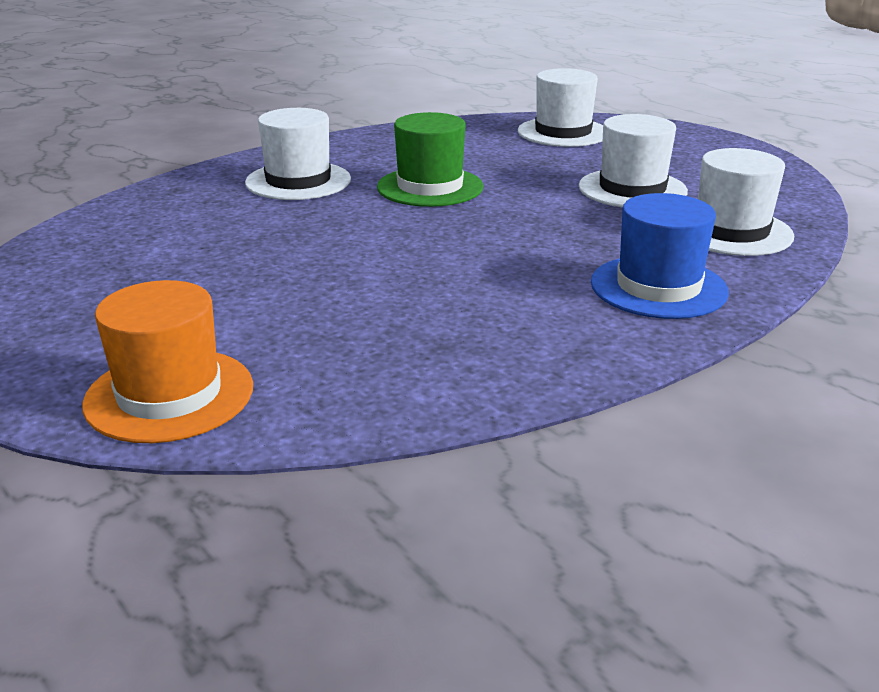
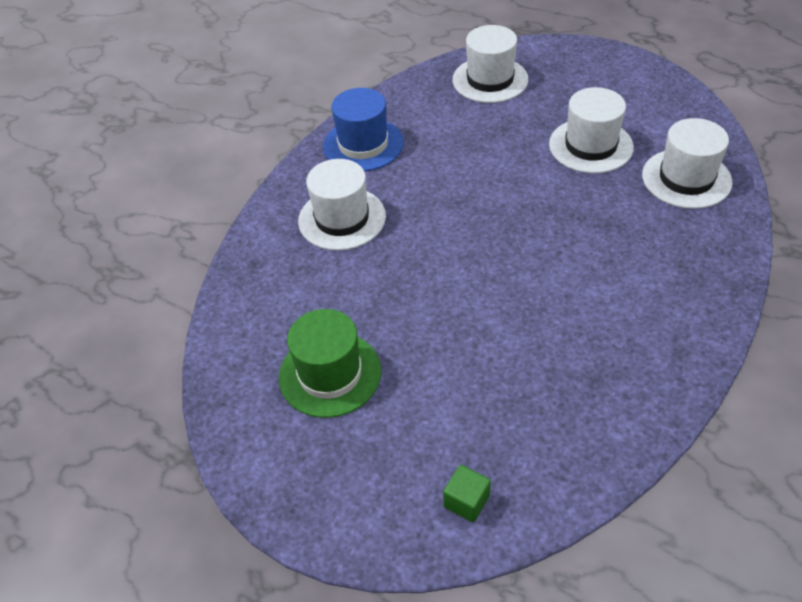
camera: 20 degrees left, 20 degrees up
orange hat [82,280,253,443] -> green cube [443,465,491,522]
green hat [377,112,484,207] -> green hat moved to [279,309,381,418]
blue hat [591,193,729,319] -> blue hat moved to [323,88,404,171]

